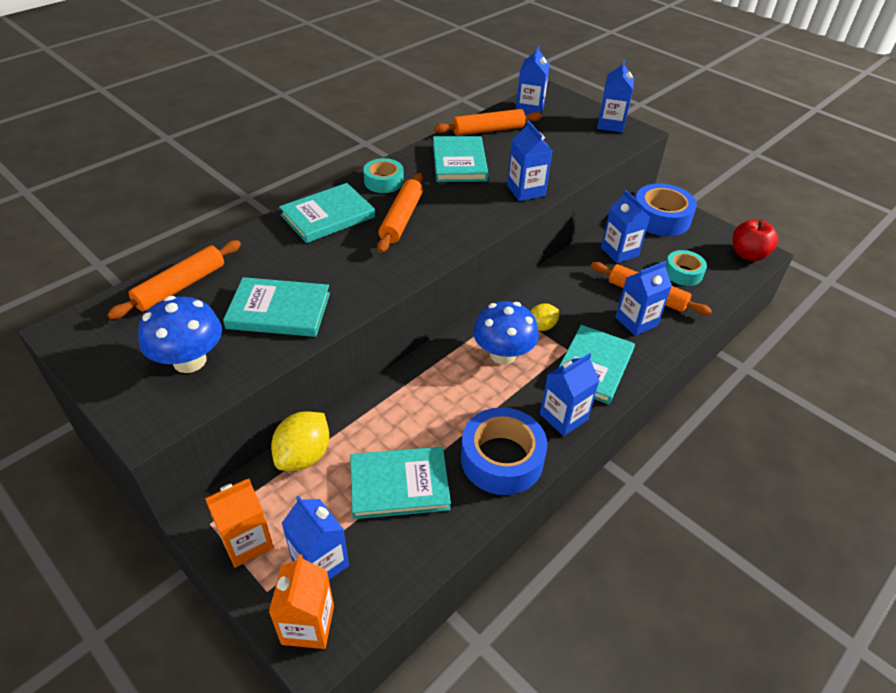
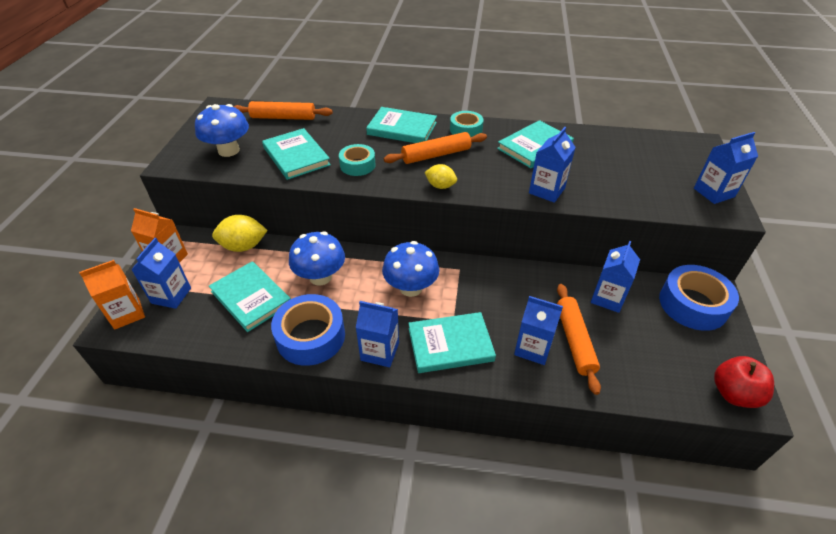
camera: 55 degrees right, 0 degrees up
orange rolling pin [434,109,543,136] -> none
blue carton [516,46,550,115] -> none
yellow lemon [530,304,560,331] -> yellow lemon moved to [424,164,457,189]
turquoise tape [665,250,707,286] -> turquoise tape moved to [339,144,376,176]
none -> blue mushroom [289,231,345,286]

